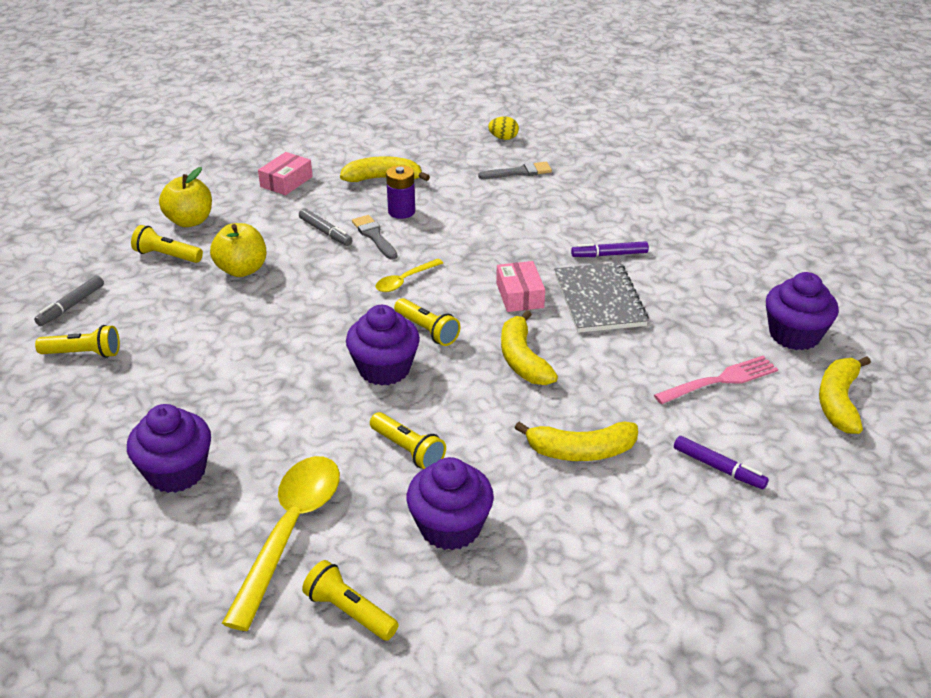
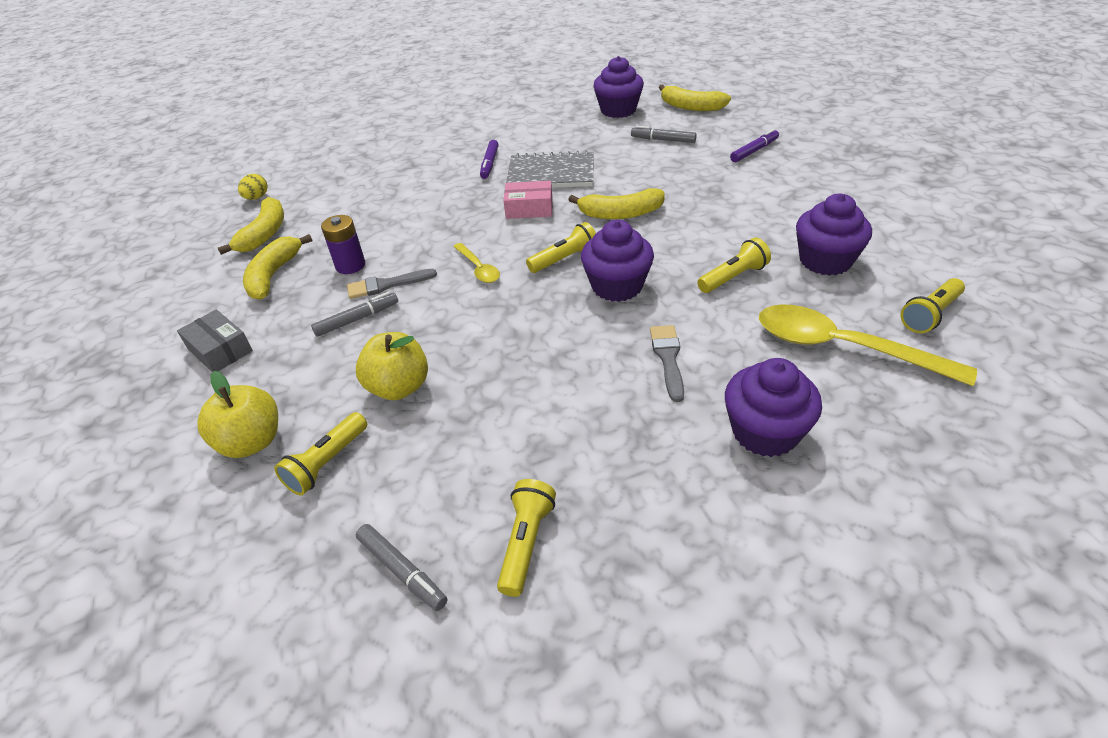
camera: 75 degrees left, 5 degrees up
pink box [258,152,313,195] -> grey box [177,310,253,372]
grey brush [478,162,552,179] -> grey brush moved to [650,325,684,402]
yellow banana [515,422,638,461] -> yellow banana moved to [218,197,284,255]
pink fork [654,356,778,404] -> grey marker [631,126,697,143]

